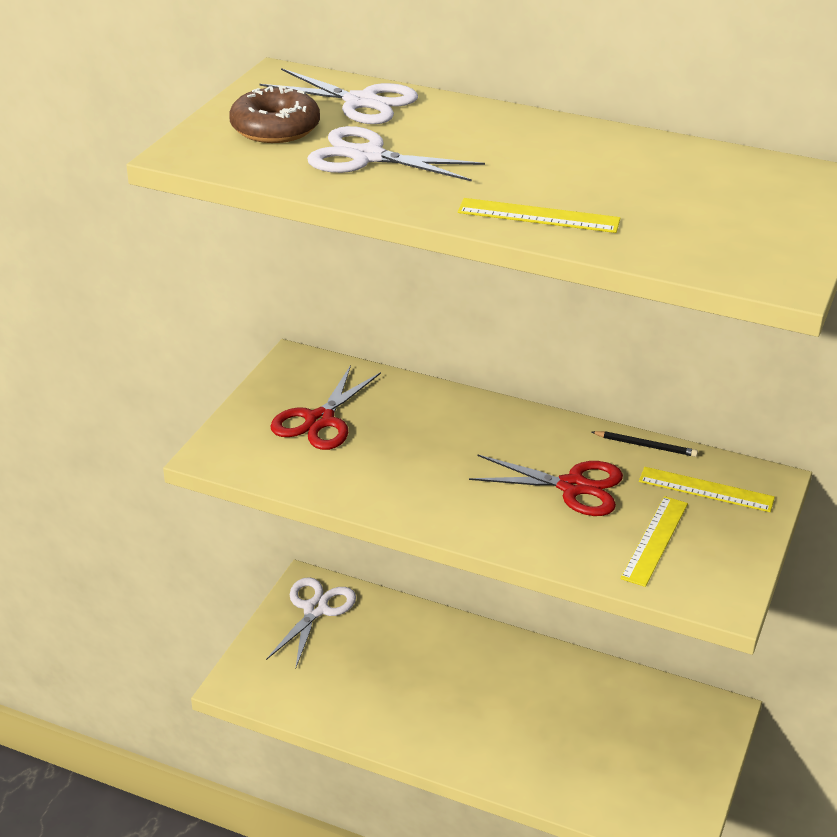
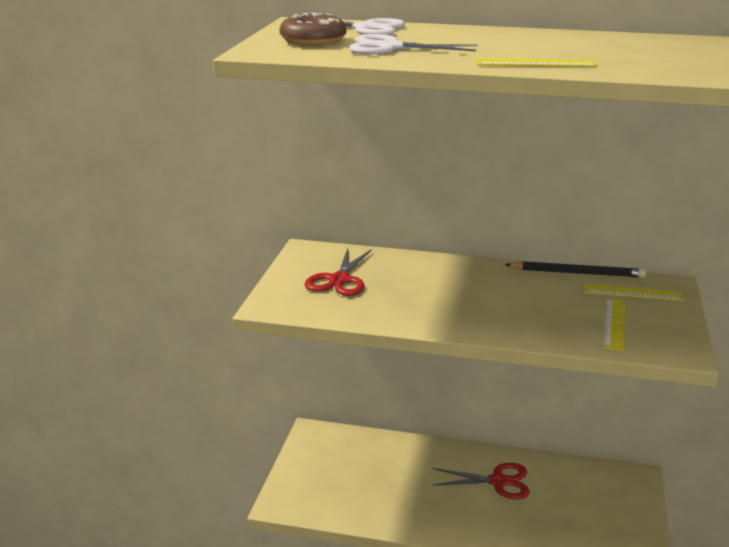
camera: 10 degrees left, 10 degrees down
white scissors [266,577,356,670] -> none
red scissors [469,455,623,516] -> red scissors moved to [432,463,530,499]
black pencil [592,431,698,457] -> black pencil [505,261,646,278], size x1.77

